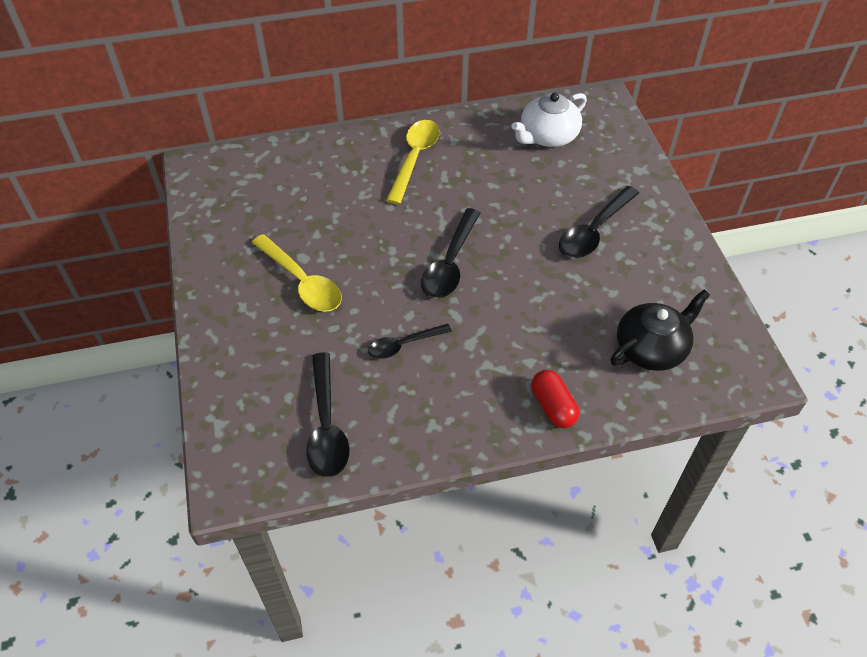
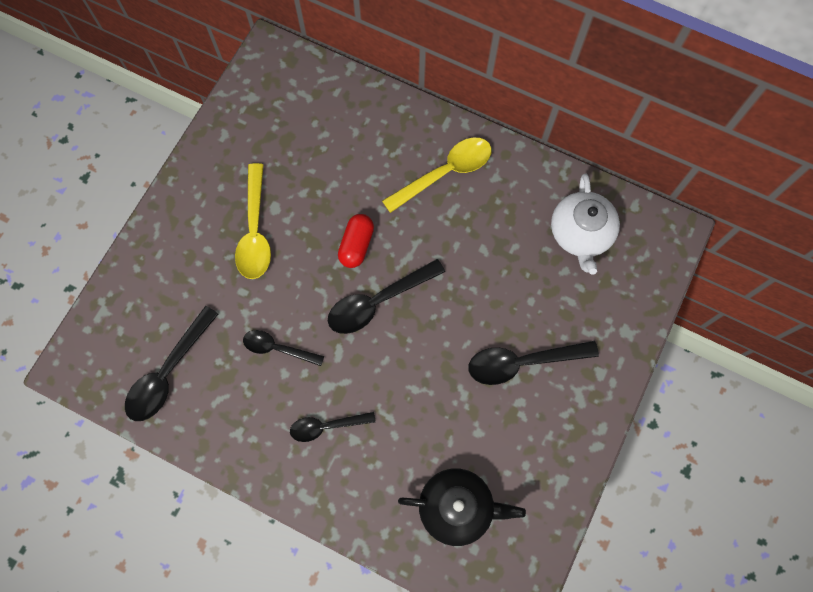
camera: 40 degrees right, 20 degrees up
white teapot [511,93,587,147] -> white teapot turned 90 degrees counterclockwise [551,173,620,275]
red capsule [532,370,579,428] -> red capsule moved to [338,214,374,268]
none -> black spoon [290,412,376,442]

